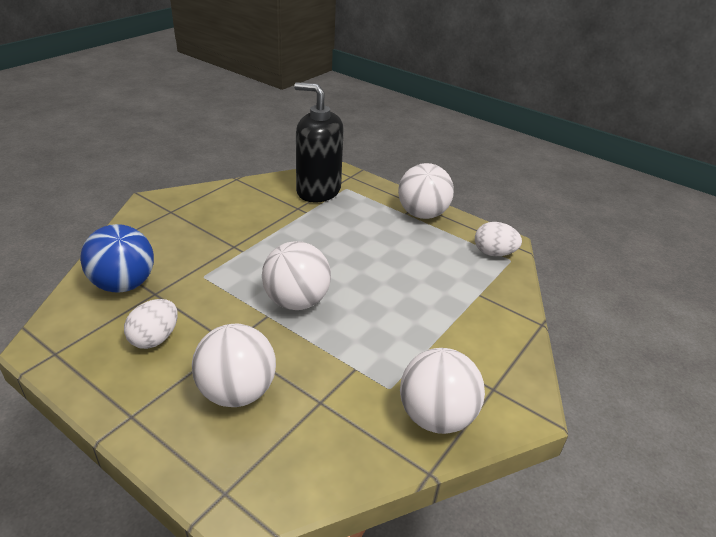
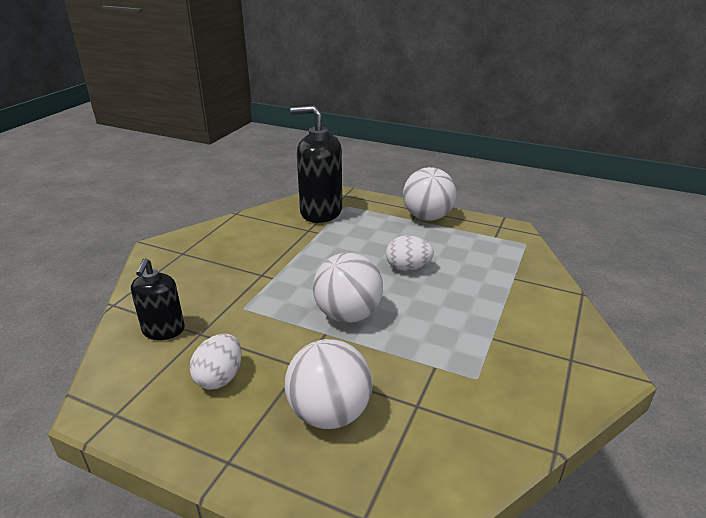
camera: 10 degrees left, 5 degrees down
blue ball [80,224,154,292] -> black soap dispenser [131,258,185,340]
white ball [400,348,485,434] -> none
white egg [475,222,522,256] -> white egg moved to [386,235,434,271]

